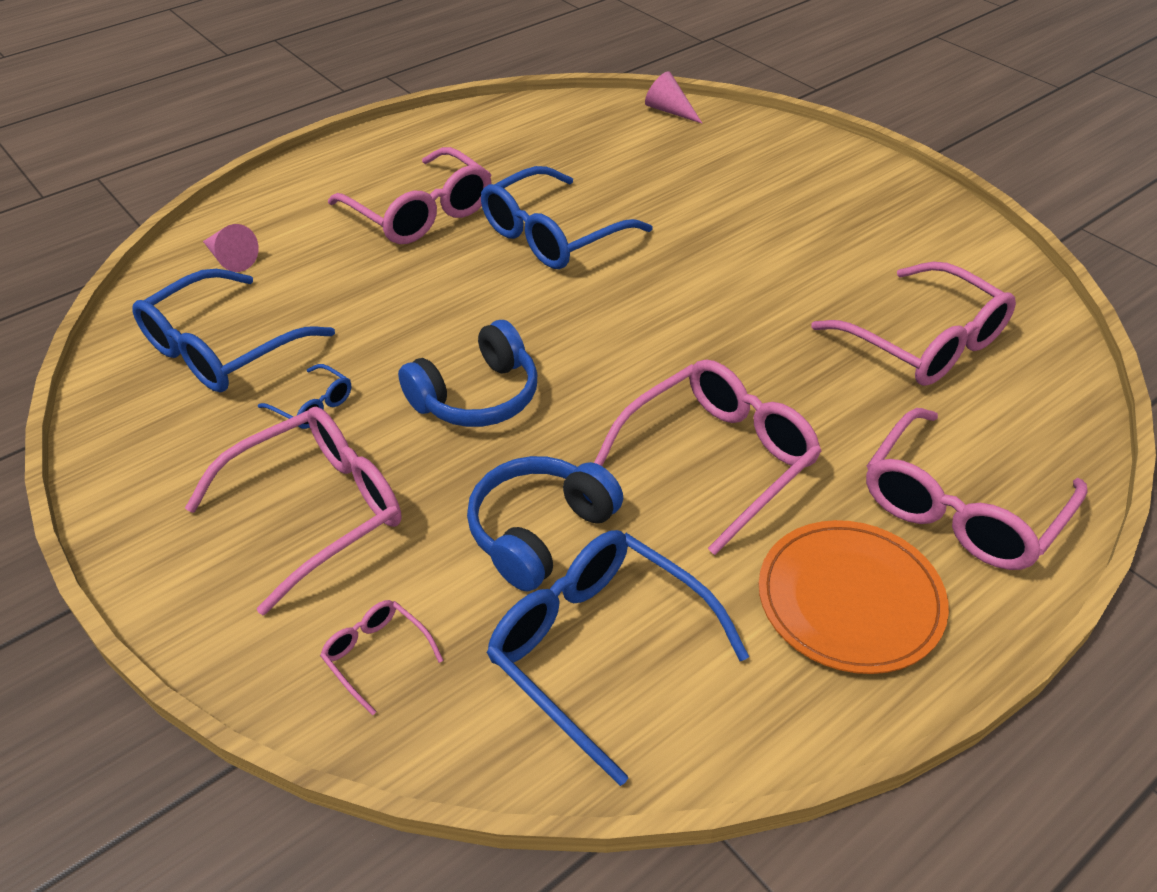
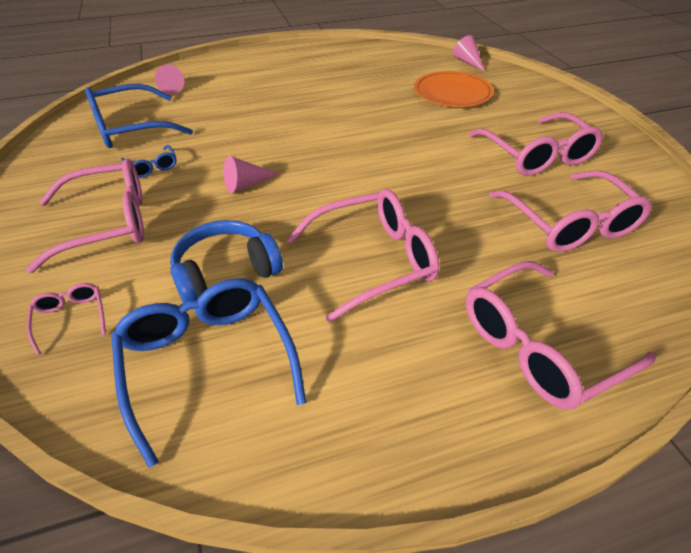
camera: 20 degrees right, 0 degrees up
pink glasses [328,147,491,244] -> pink glasses moved to [469,112,604,176]
blue headphones [398,320,537,427] -> pink cone [223,156,280,193]
blue glasses [481,166,652,269] -> none
orange plate [759,520,949,674] -> orange plate moved to [414,71,494,107]

